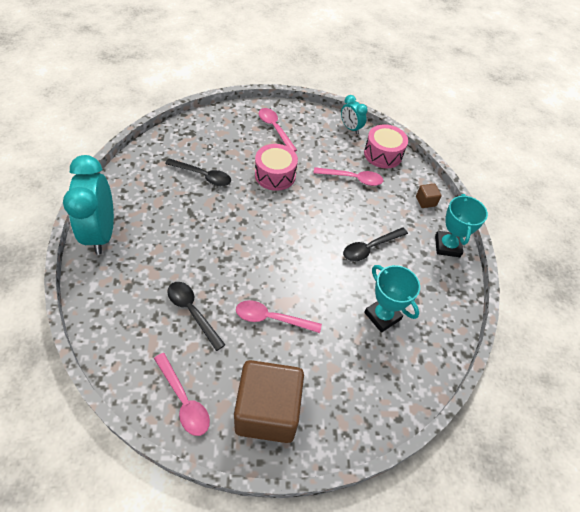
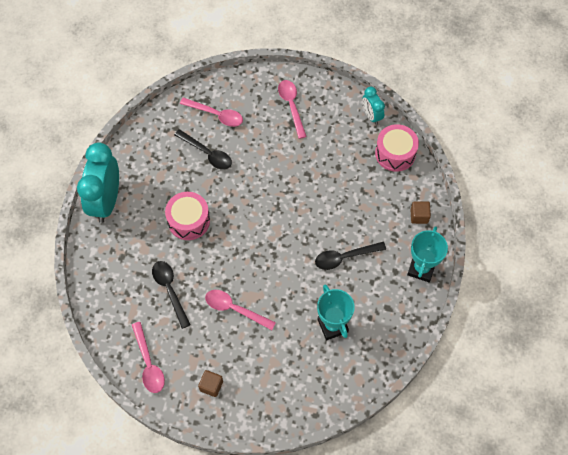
camera: 20 degrees right, 10 degrees up
brown cube [234,360,304,443] -> brown cube [198,370,223,397], size x0.40
pink drum [255,144,298,191] -> pink drum moved to [165,192,210,240]
pink spoon [313,167,383,186] -> pink spoon moved to [180,97,243,127]

